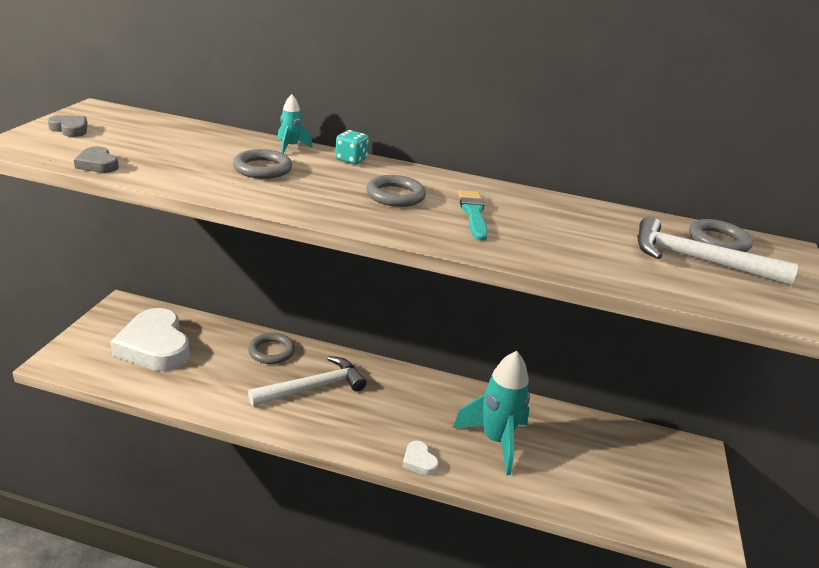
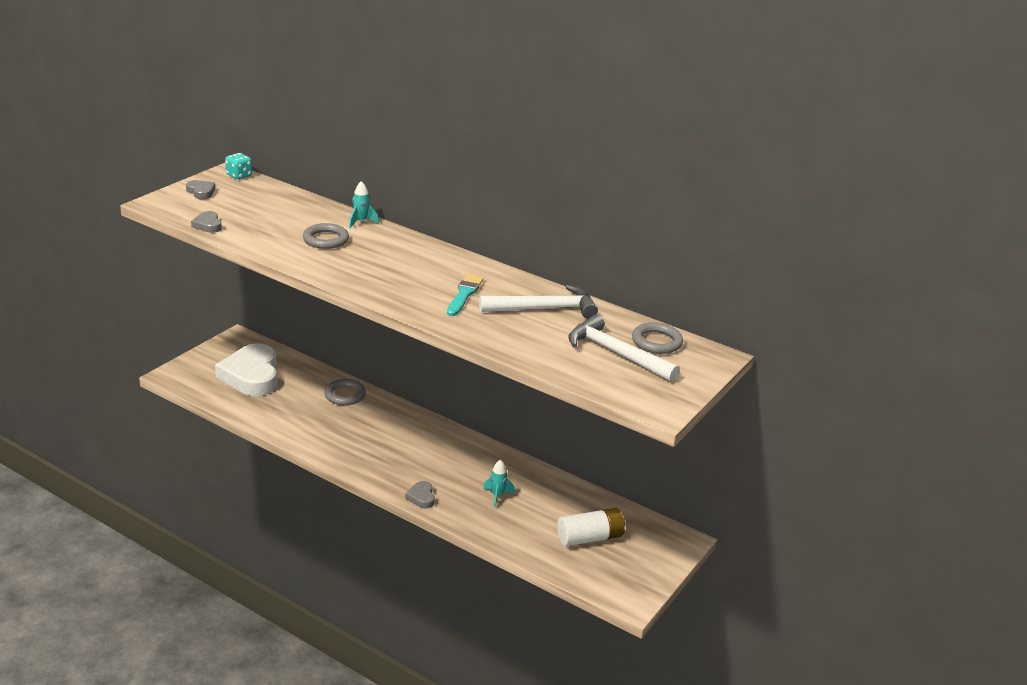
camera: 20 degrees right, 0 degrees up
white hammer [248,356,366,406] -> white hammer moved to [479,285,598,319]
turquoise dice [335,130,369,164] -> turquoise dice moved to [225,153,252,179]
grey ring [366,175,426,207] -> none
white heart [402,441,438,476] -> grey heart [405,481,435,509]
turquoise rocket [453,351,530,475] -> turquoise rocket [483,460,515,508], size x0.46
none -> white battery [557,508,625,546]

